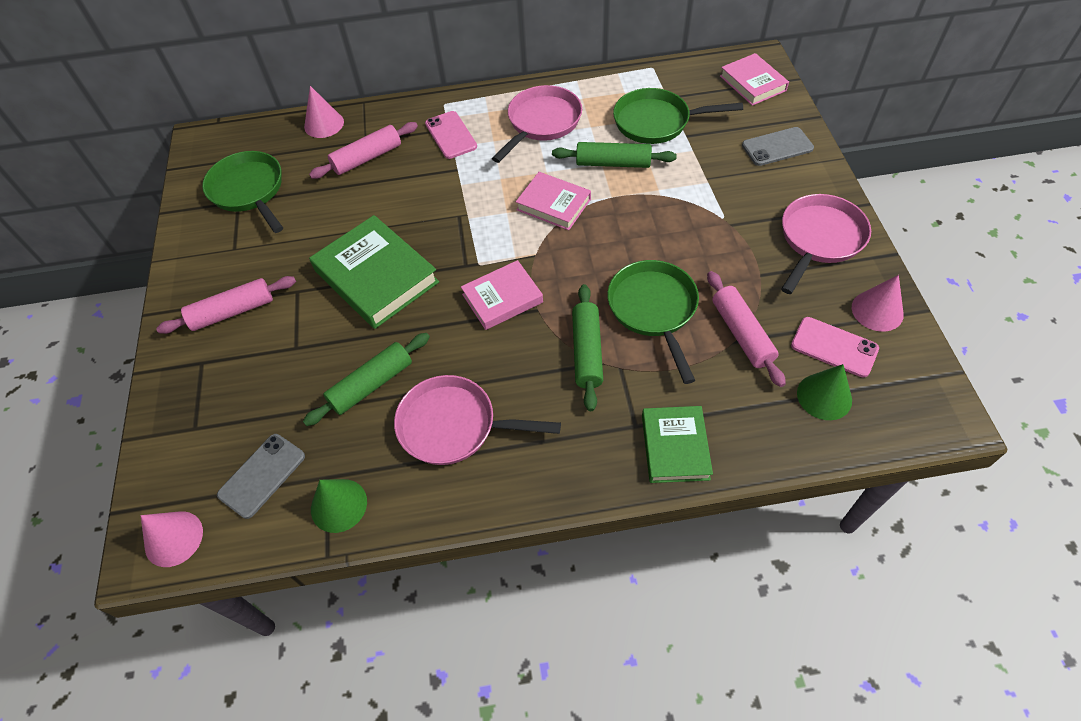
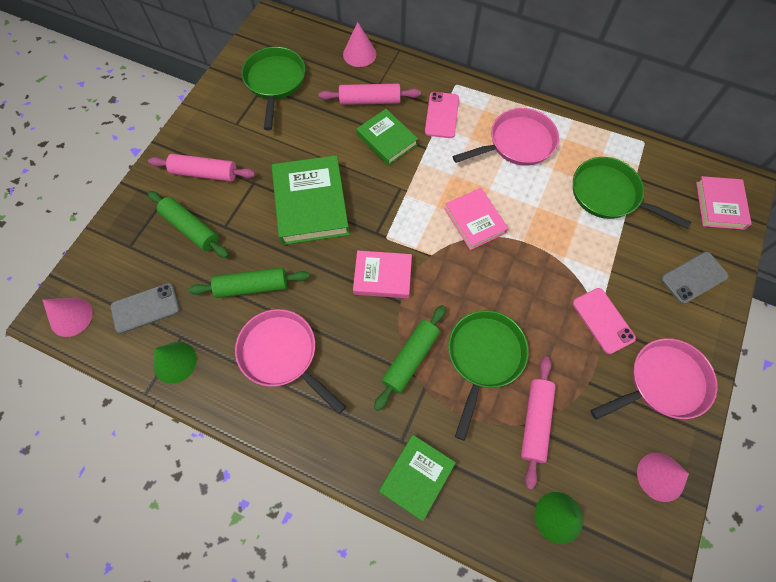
camera: 30 degrees right, 10 degrees up
green rolling pin [552,142,677,168] -> green rolling pin moved to [148,191,229,258]
grey phone [742,127,814,166] -> grey phone turned 45 degrees counterclockwise [661,252,729,304]
pink phone [791,317,879,377] -> pink phone moved to [573,288,636,354]
none -> green book [356,109,418,166]

